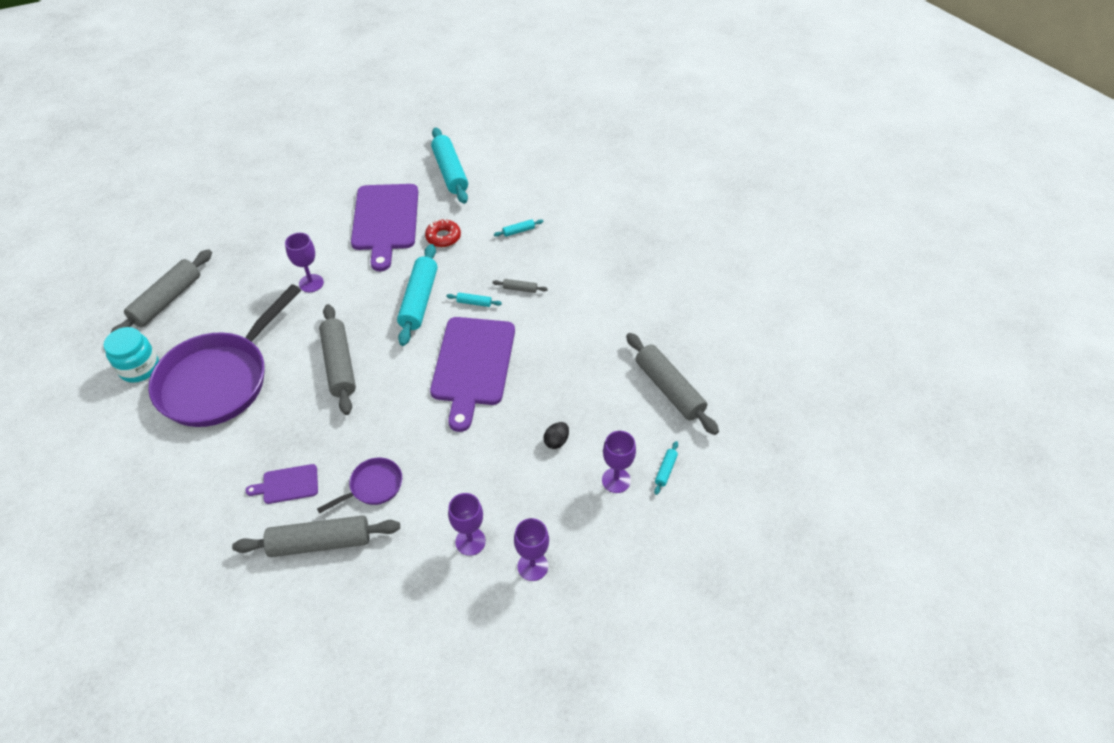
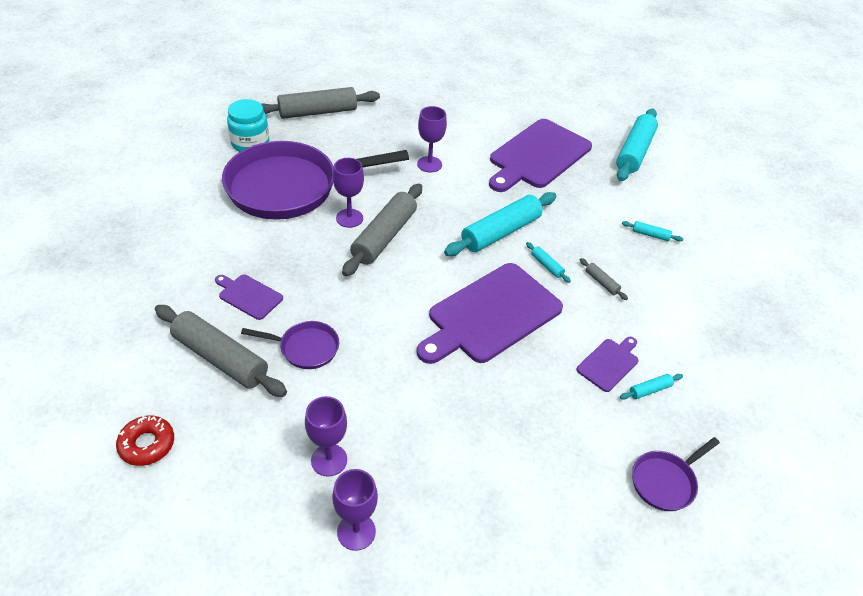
camera: 40 degrees right, 5 degrees down
red donut [425,219,461,247] -> red donut moved to [116,415,174,466]
black egg [543,422,569,449] -> none
purple goblet [602,431,636,493] -> purple goblet moved to [333,158,364,228]
grey rolling pin [626,333,719,435] -> purple pan [632,437,720,511]
turquoise rolling pin [654,441,678,495] -> turquoise rolling pin moved to [620,374,683,400]
none -> purple cutting board [577,337,639,392]

